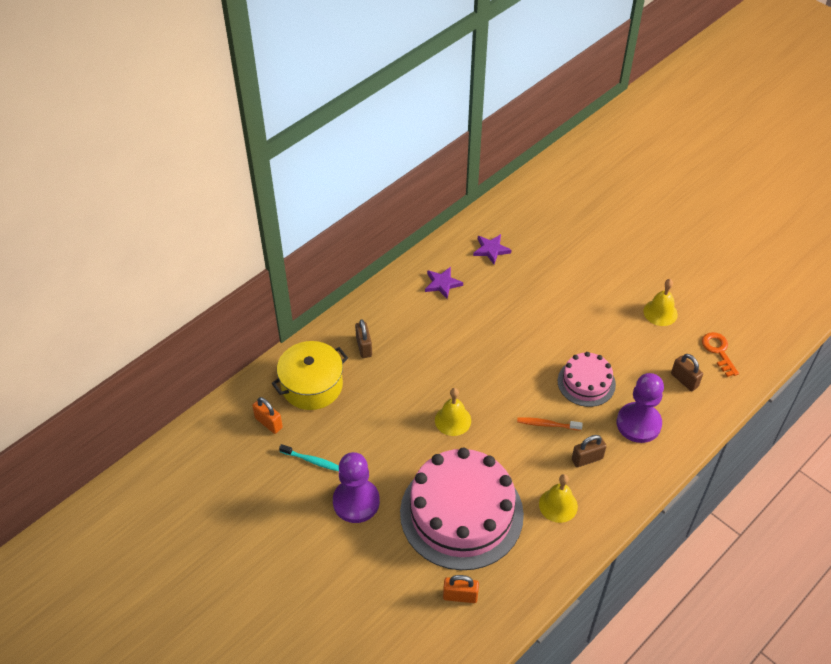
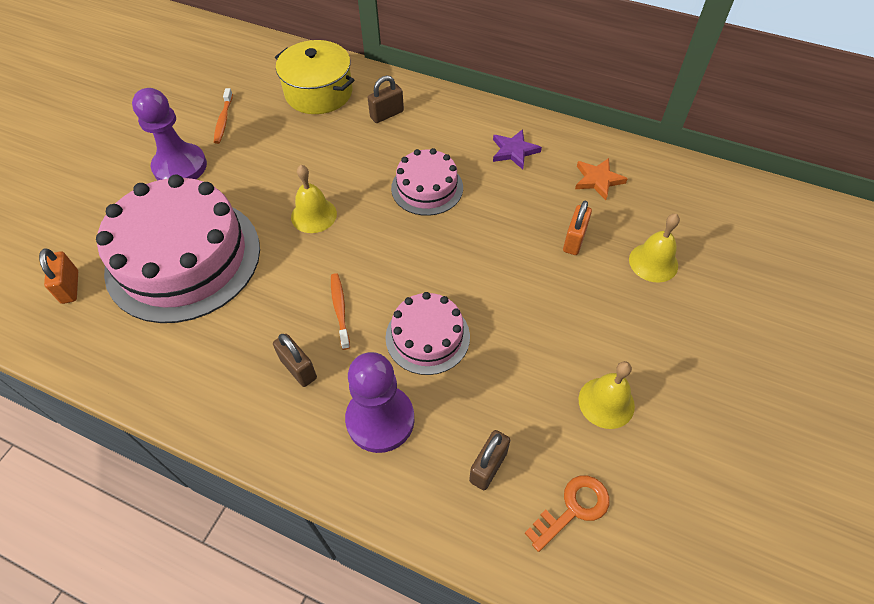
camera: 70 degrees right, 5 degrees up
orange padlock [252,397,283,434] -> orange padlock moved to [563,201,592,255]
turquoise toothbrush [279,444,339,472] -> orange toothbrush [214,88,233,144]
purple star [473,234,512,264] -> orange star [575,158,628,200]
yellow bell [539,474,578,523] -> yellow bell moved to [629,214,680,282]
none -> pink cake [391,148,463,216]

